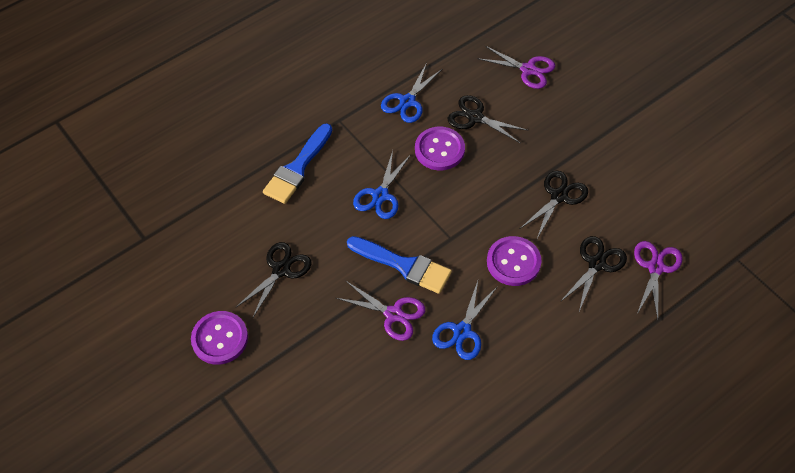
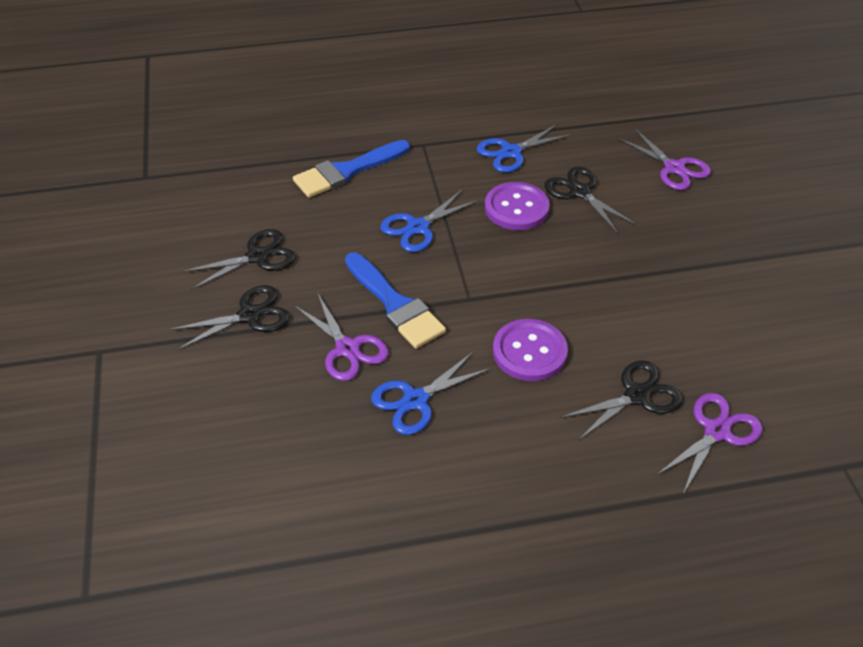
camera: 25 degrees right, 10 degrees down
purple button [191,311,248,365] -> none
black scissors [521,171,588,239] -> black scissors moved to [168,285,290,350]

